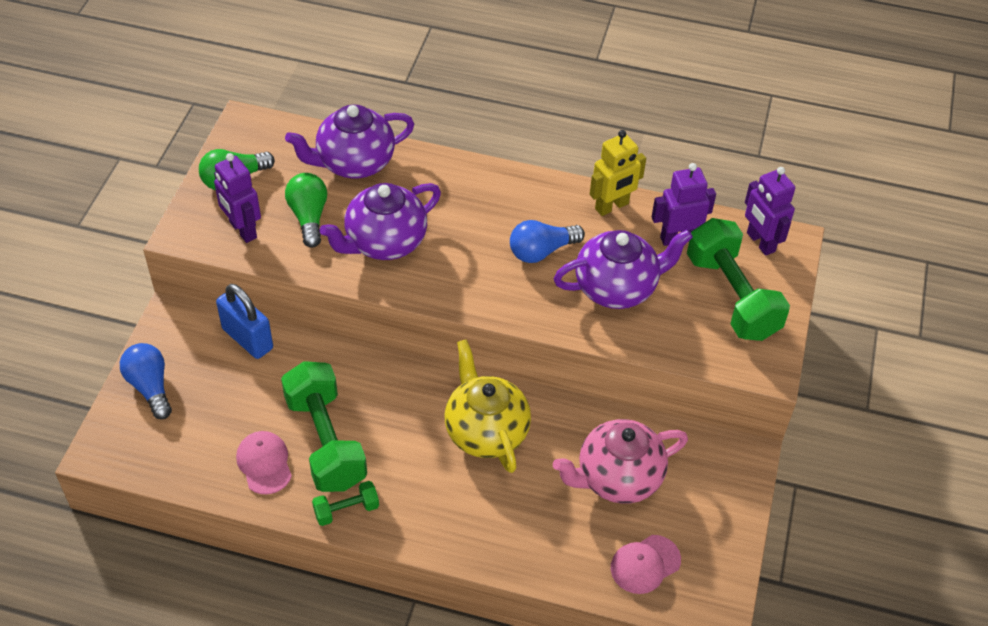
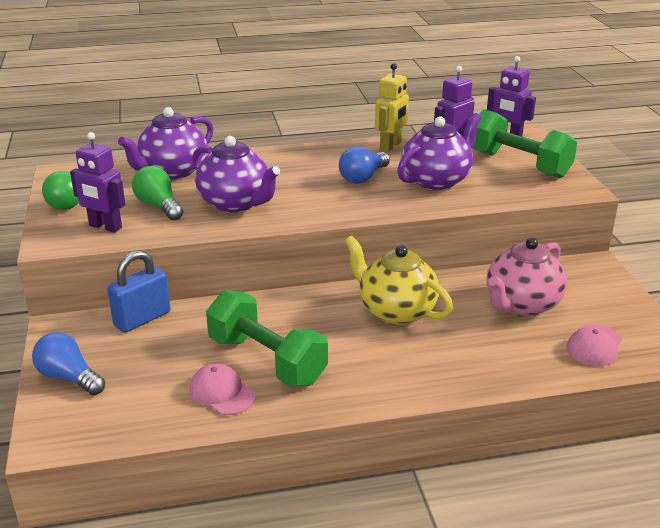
camera: 25 degrees left, 20 degrees down
blue padlock [216,284,273,359] -> blue padlock turned 60 degrees counterclockwise [107,250,170,333]
green dumbbell [312,481,379,526] -> none
purple teapot [320,183,441,260] -> purple teapot turned 75 degrees counterclockwise [193,136,280,213]

